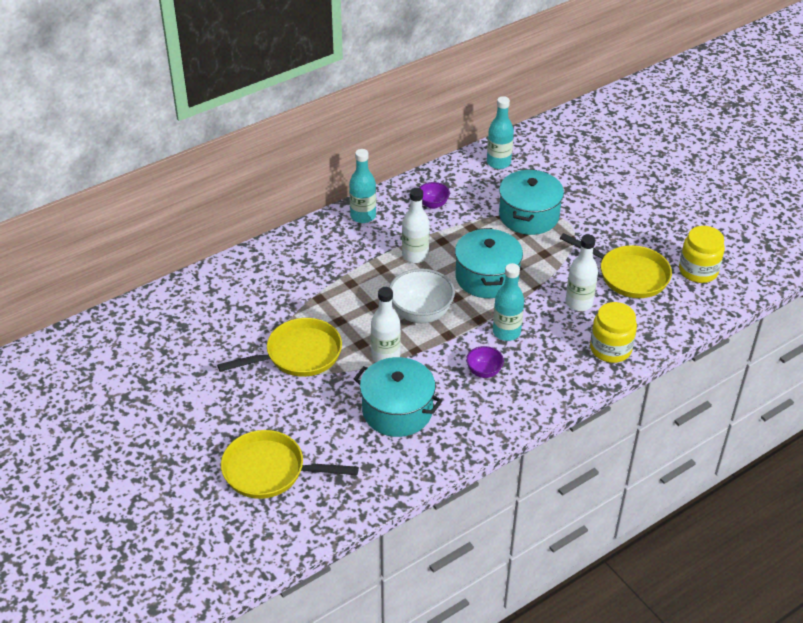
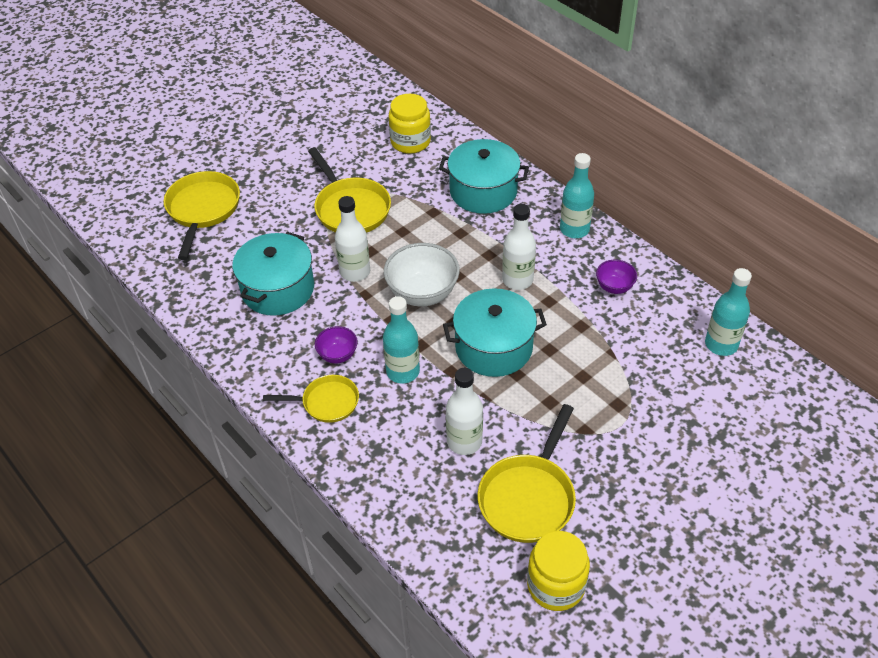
camera: 85 degrees right, 5 degrees up
turquoise pot [499,170,564,235] -> turquoise pot moved to [439,139,529,214]
yellow jar [590,302,637,363] -> yellow jar moved to [389,94,431,154]
none -> yellow pan [263,375,359,423]

